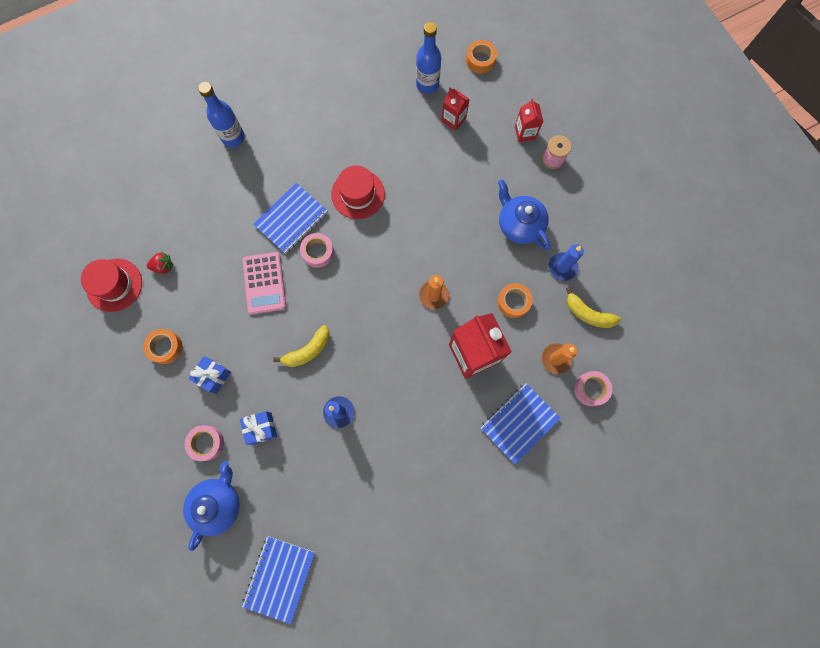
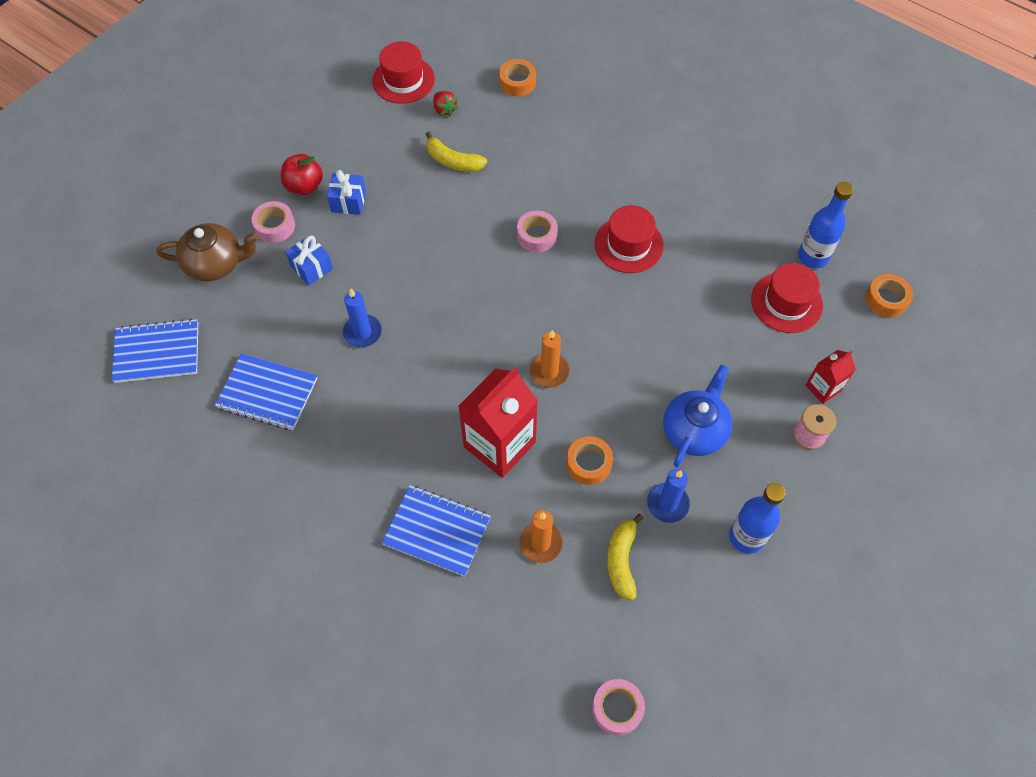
camera: 65 degrees right, 15 degrees down
orange tape [143,329,182,364] -> orange tape moved to [499,59,536,97]
blue teapot [183,461,240,551] -> brown teapot [157,223,259,281]
blue bottle [198,82,245,147] -> blue bottle moved to [729,483,786,554]
pink calculator [243,252,286,315] -> none
blue notebook [253,183,328,254] -> blue notebook moved to [215,353,317,430]
yellow banana [273,325,329,367] -> yellow banana moved to [426,132,487,172]
red carton [441,88,470,131] -> red hat [751,263,823,333]
pink tape [574,371,612,406] -> pink tape moved to [592,679,645,735]
none -> red apple [281,154,323,195]

